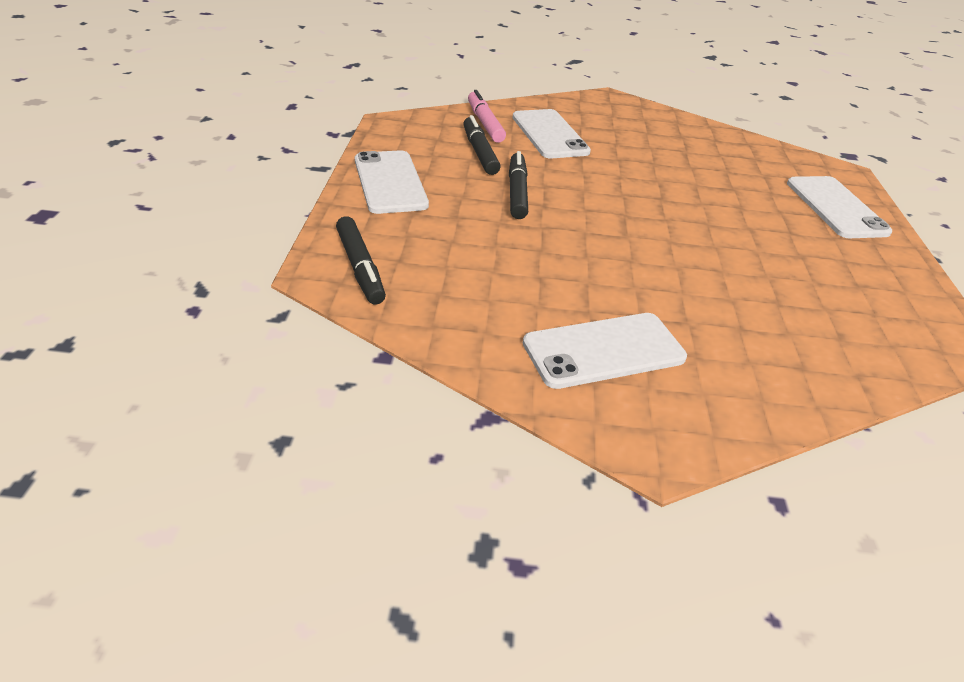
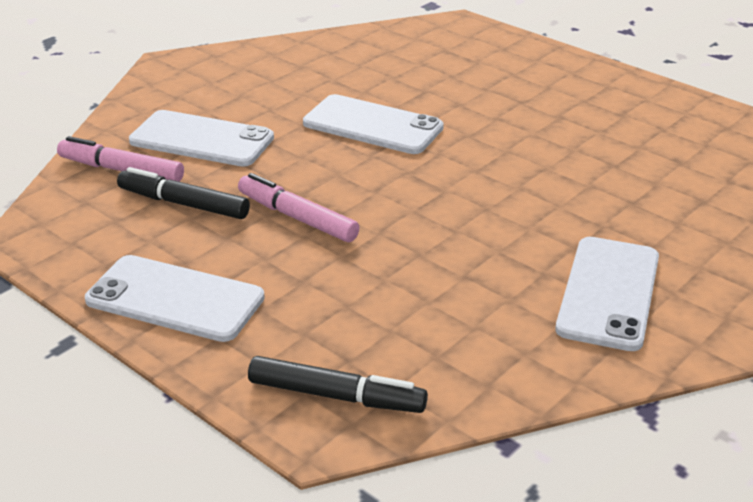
camera: 50 degrees left, 5 degrees down
black marker [509,151,528,219] -> pink marker [238,173,360,242]
white phone [787,176,892,238] -> white phone moved to [303,94,444,154]

